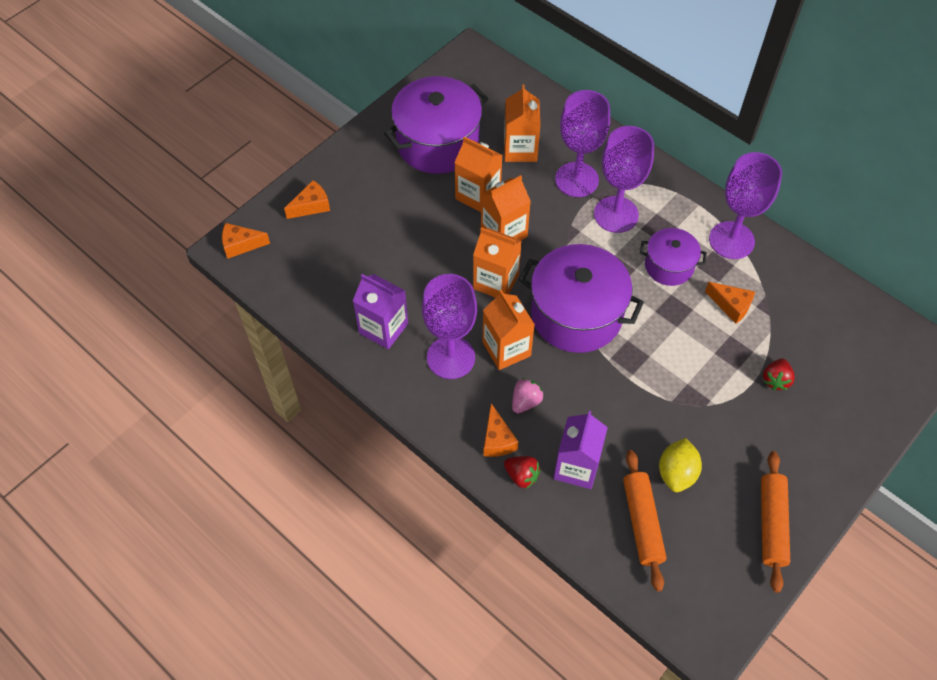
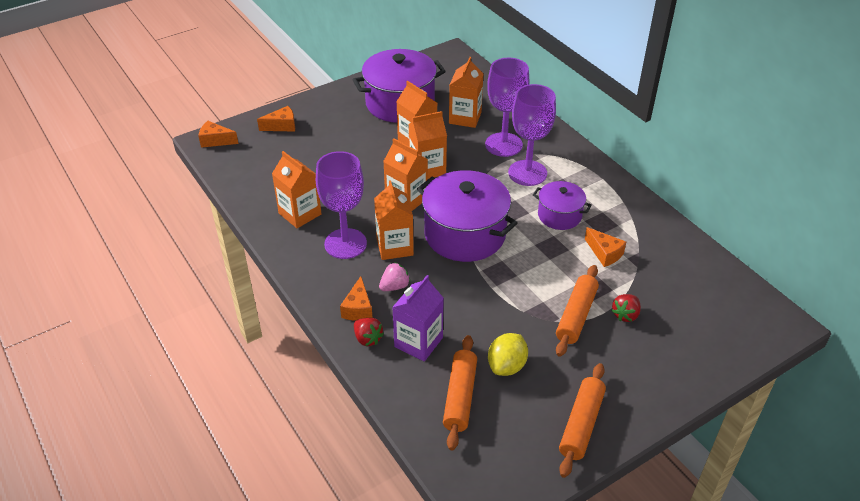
camera: 15 degrees right, 15 degrees down
purple carton [353,274,408,349] -> orange carton [272,151,321,228]
purple goblet [709,152,782,259] -> none
none -> orange rolling pin [556,265,599,357]

